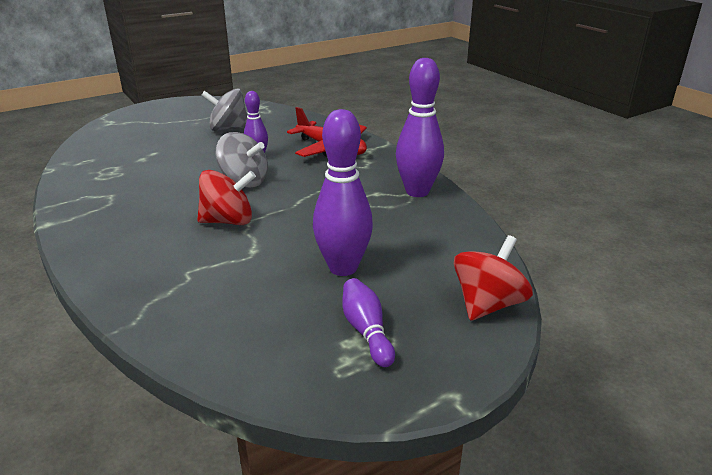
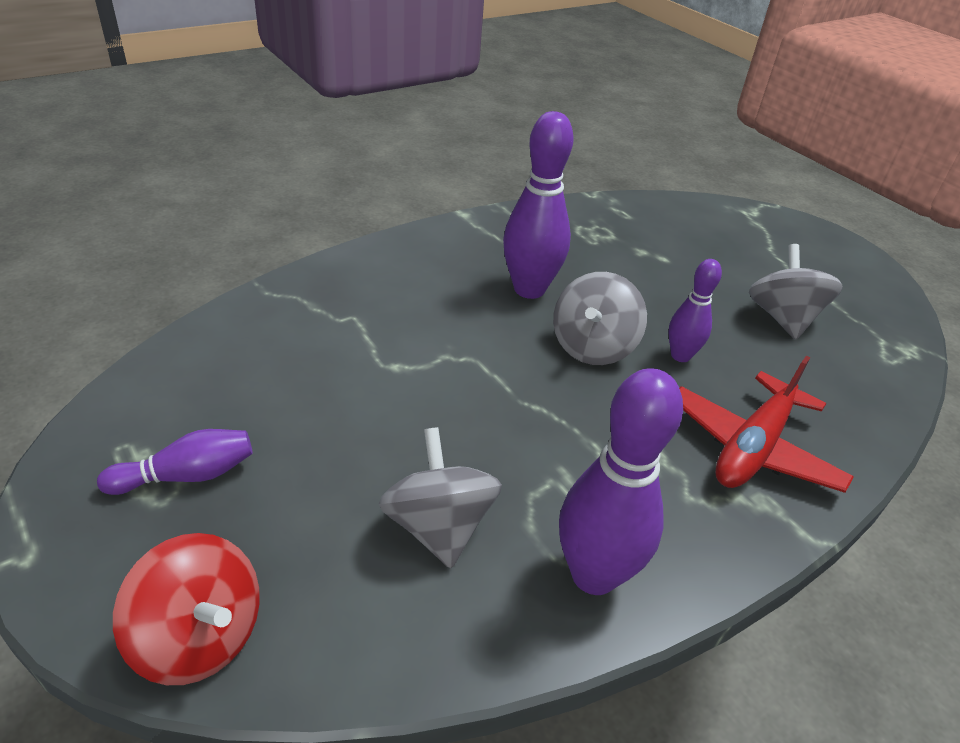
camera: 85 degrees right, 10 degrees up
red spinning top [197,170,256,225] -> none
purple bowling pin [313,109,373,276] -> purple bowling pin moved to [503,111,574,299]
none -> grey spinning top [379,427,502,568]

